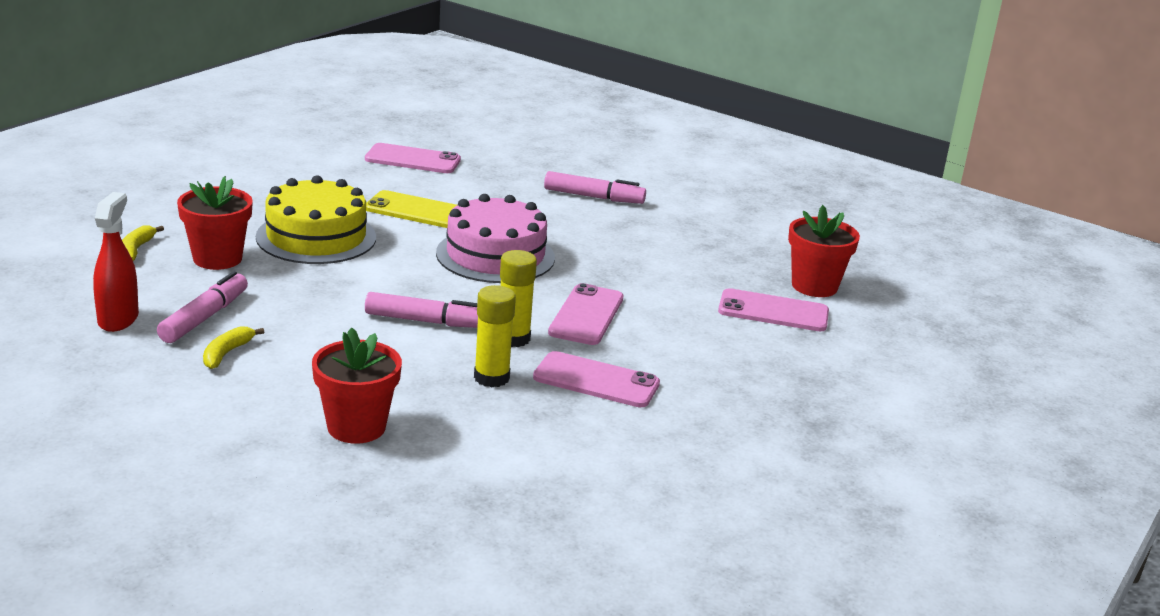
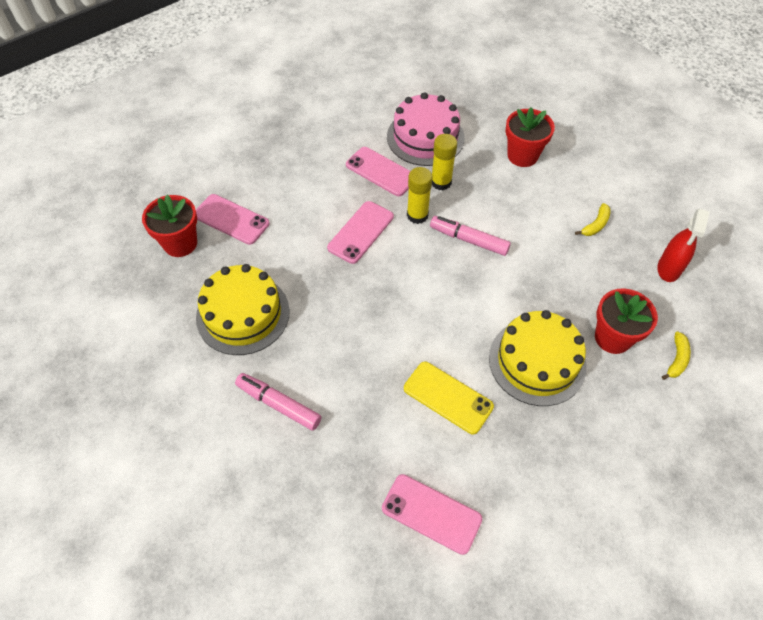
camera: 160 degrees left, 30 degrees up
pink marker [157,271,248,343] -> none
pink cake [436,194,555,283] -> pink cake moved to [387,92,465,166]
none -> yellow cake [196,264,290,355]

